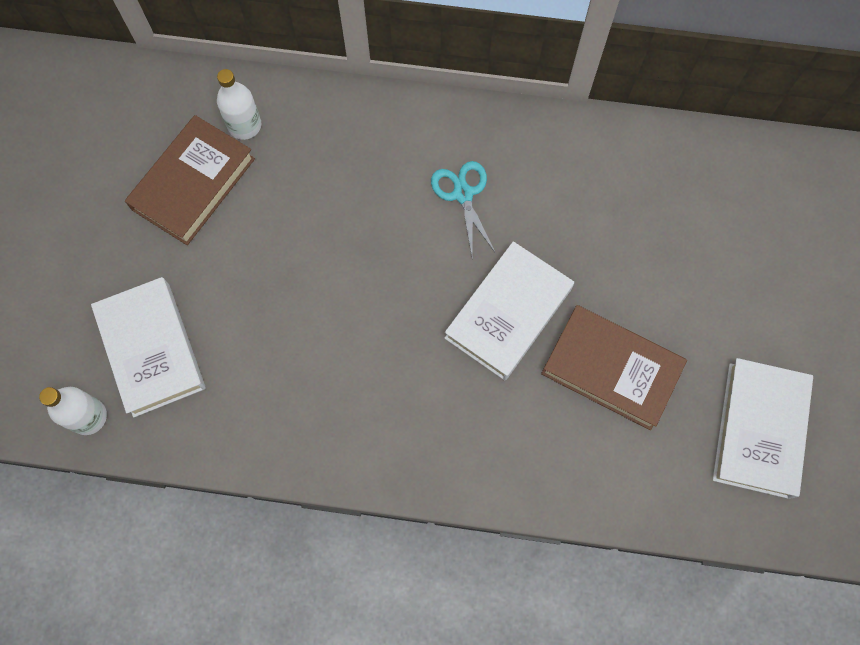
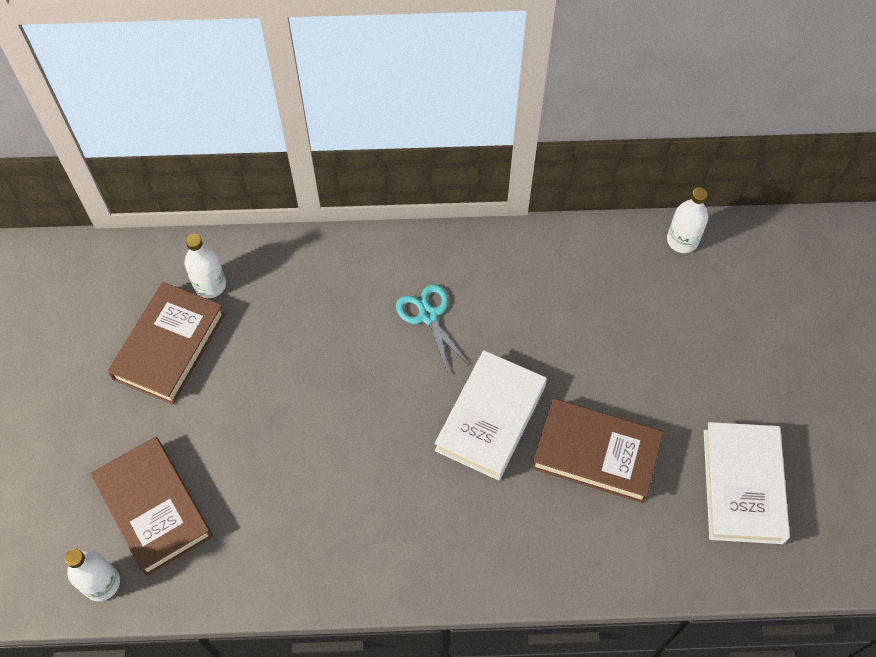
camera: 10 degrees left, 10 degrees down
white book [91,277,206,418] -> brown book [90,437,213,576]
none -> white bottle [667,188,708,253]

